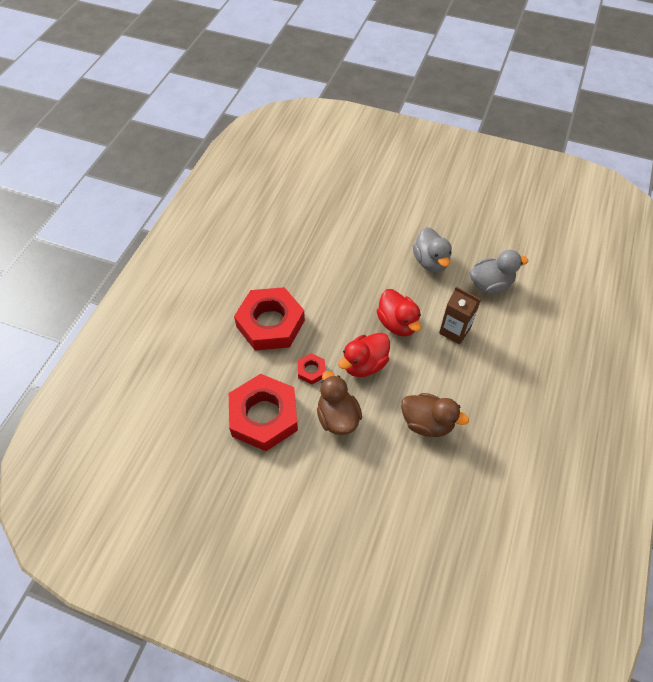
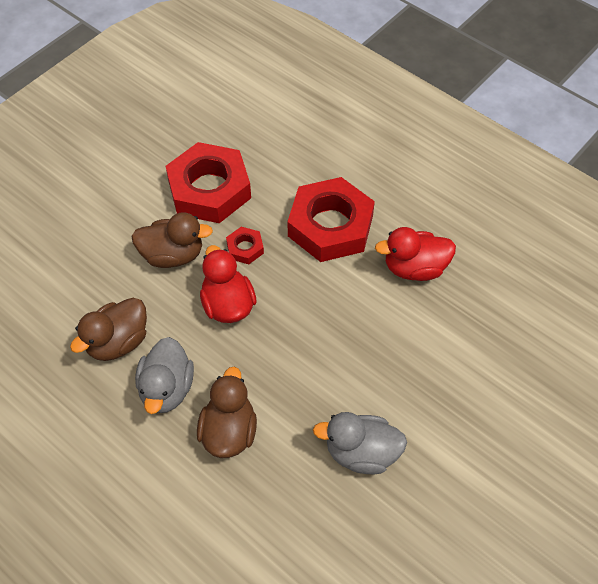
camera: 110 degrees right, 0 degrees up
red duck [377,289,421,336] -> red duck moved to [375,227,456,281]
brown carton [439,287,481,345] -> brown duck [197,367,257,458]
grey duck [470,250,528,294] -> grey duck moved to [135,337,194,414]

